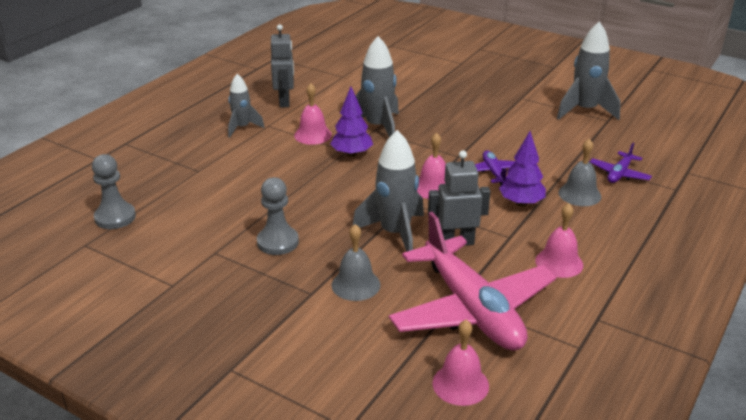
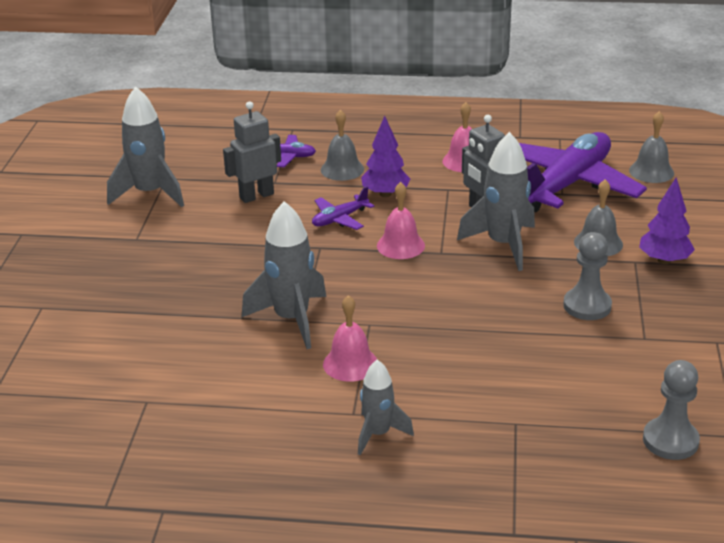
camera: 115 degrees left, 0 degrees up
grey robot [271,24,294,108] -> grey robot moved to [223,101,281,203]
purple tree [330,86,373,157] -> purple tree moved to [639,177,695,264]
pink plane [389,212,556,351] -> purple plane [519,132,647,212]
pink bell [432,320,489,406] -> grey bell [629,111,674,183]

